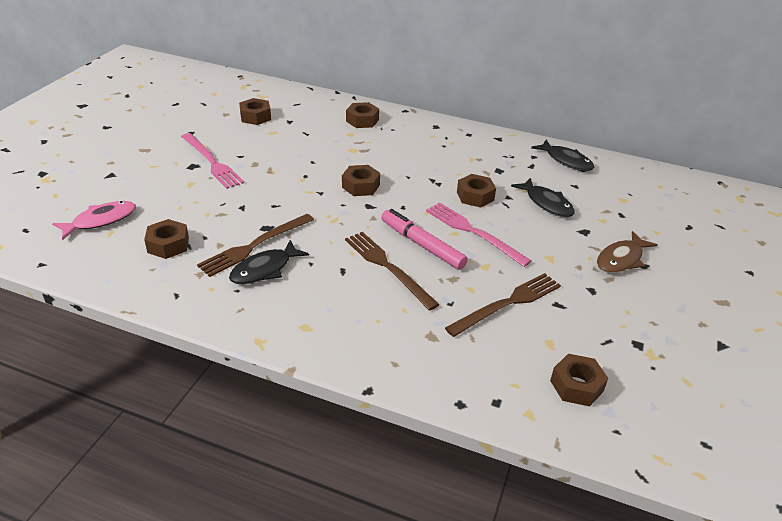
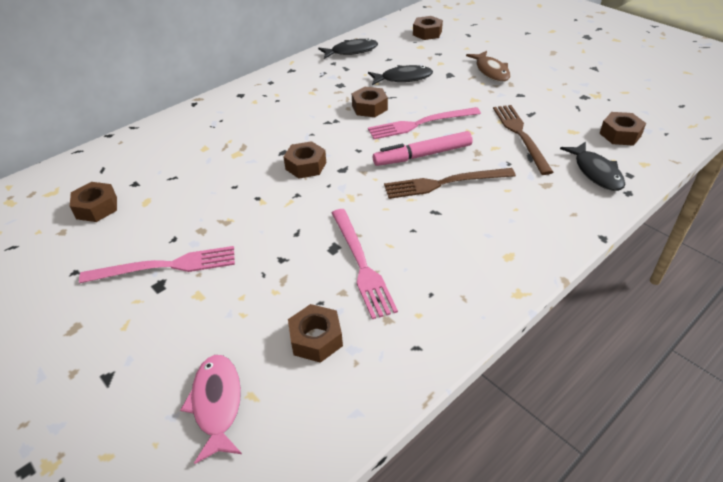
camera: 60 degrees left, 5 degrees up
brown fork [197,214,314,277] -> pink fork [332,209,398,319]
black fish [229,240,309,284] -> black fish moved to [560,142,625,191]
brown nut [346,102,379,128] -> brown nut moved to [413,16,443,40]

